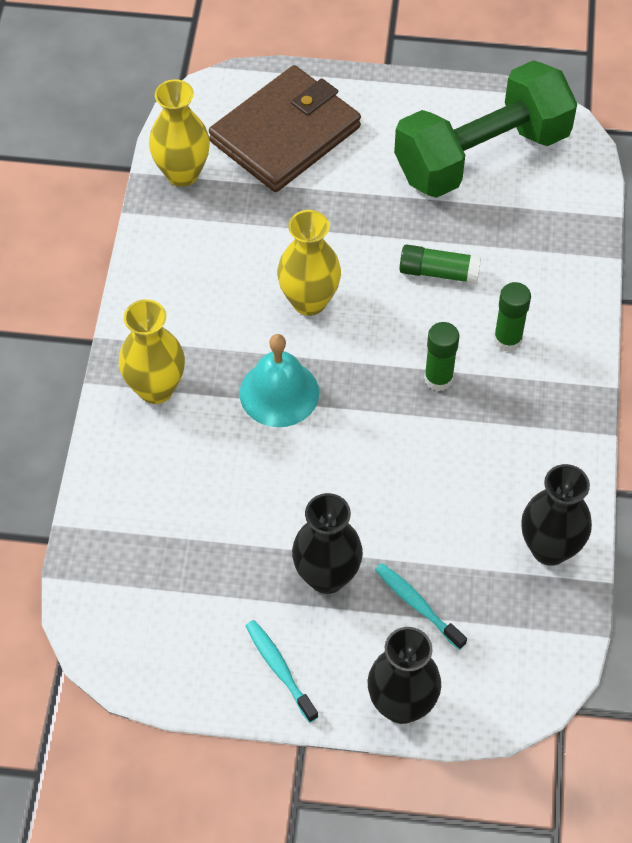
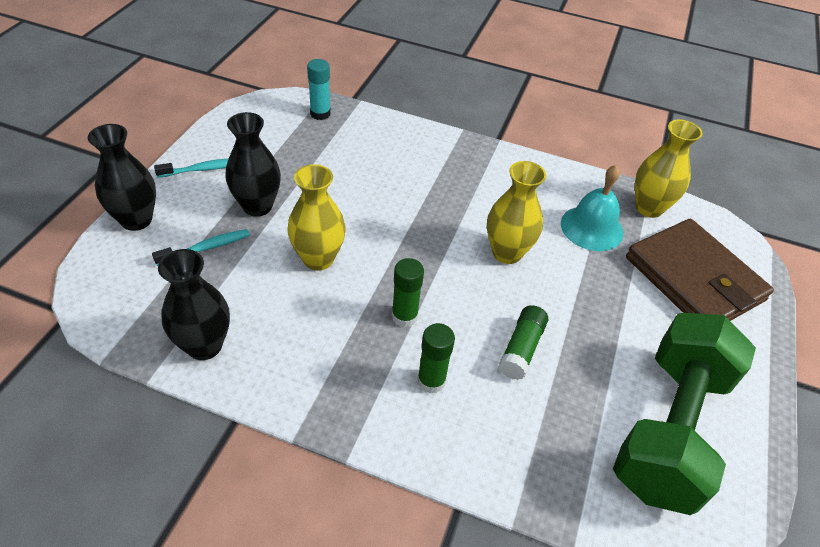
camera: 100 degrees right, 10 degrees down
yellow vase [119,299,185,404] -> yellow vase moved to [287,164,346,271]
turquoise bell [240,334,319,427] -> turquoise bell moved to [561,165,623,251]
green dumbbell [394,60,577,198] -> green dumbbell turned 45 degrees clockwise [613,313,756,515]
none -> turquoise glue stick [307,59,331,120]

